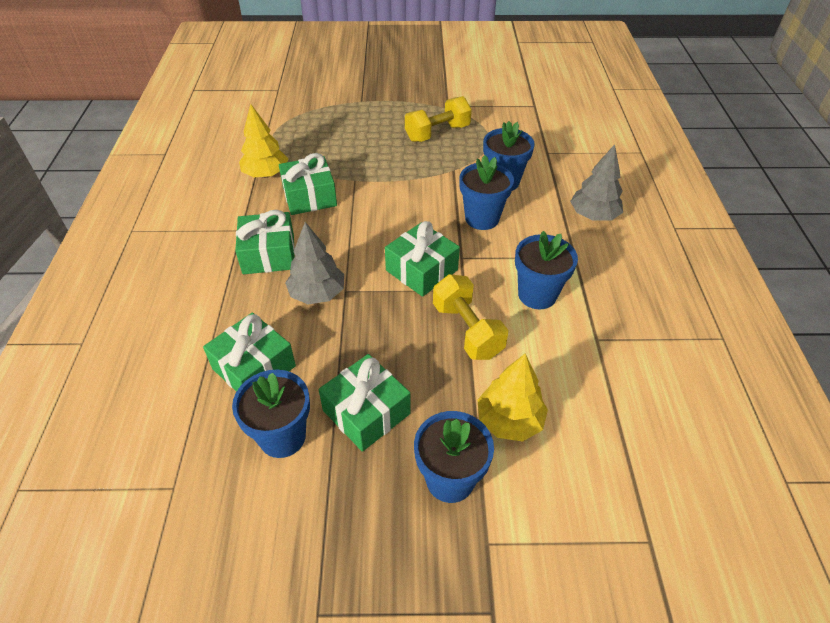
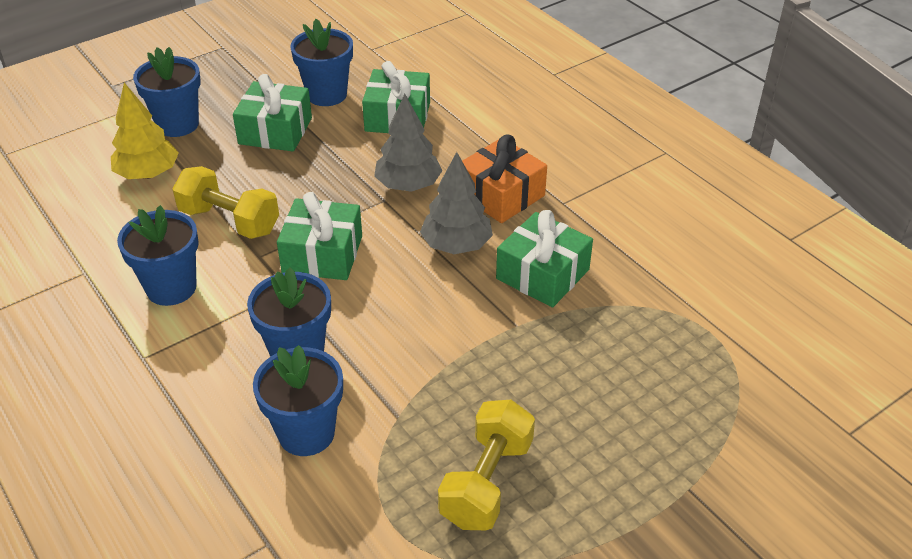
camera: 145 degrees right, 5 degrees down
green gift [235,210,295,274] -> orange gift [462,135,547,223]
yellow tree [239,104,288,178] -> none
grey tree [570,144,623,221] -> grey tree moved to [420,152,493,254]

